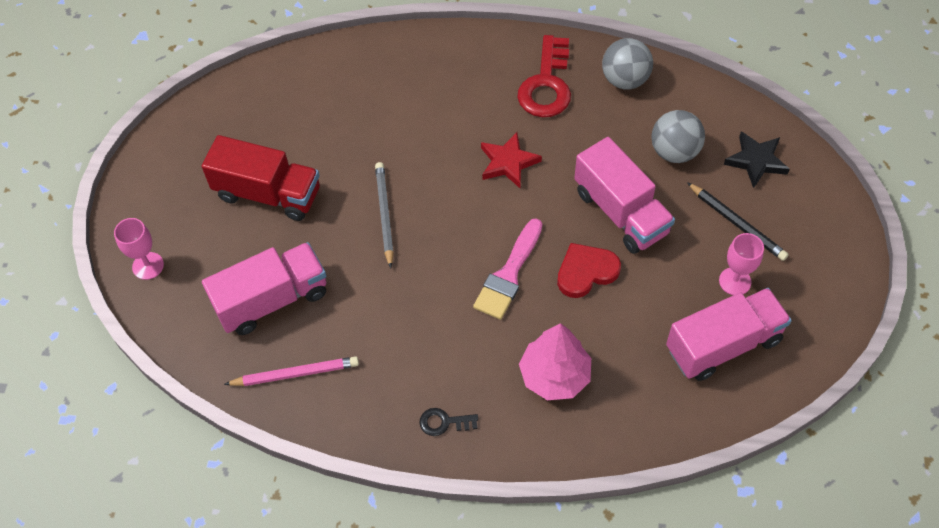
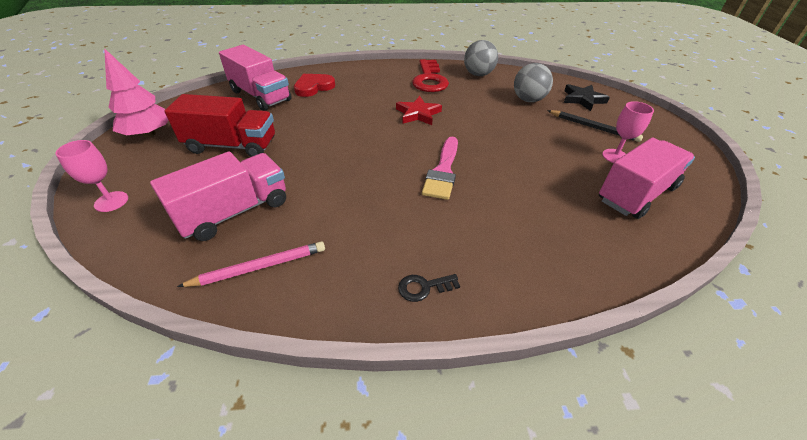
camera: 15 degrees left, 15 degrees down
grey pencil [375,162,394,268] -> none
pink tree [519,323,591,400] -> pink tree moved to [104,48,168,137]
red heart [557,243,621,298] -> red heart moved to [294,74,335,97]
pink truck [574,137,675,254] -> pink truck moved to [219,45,292,111]

